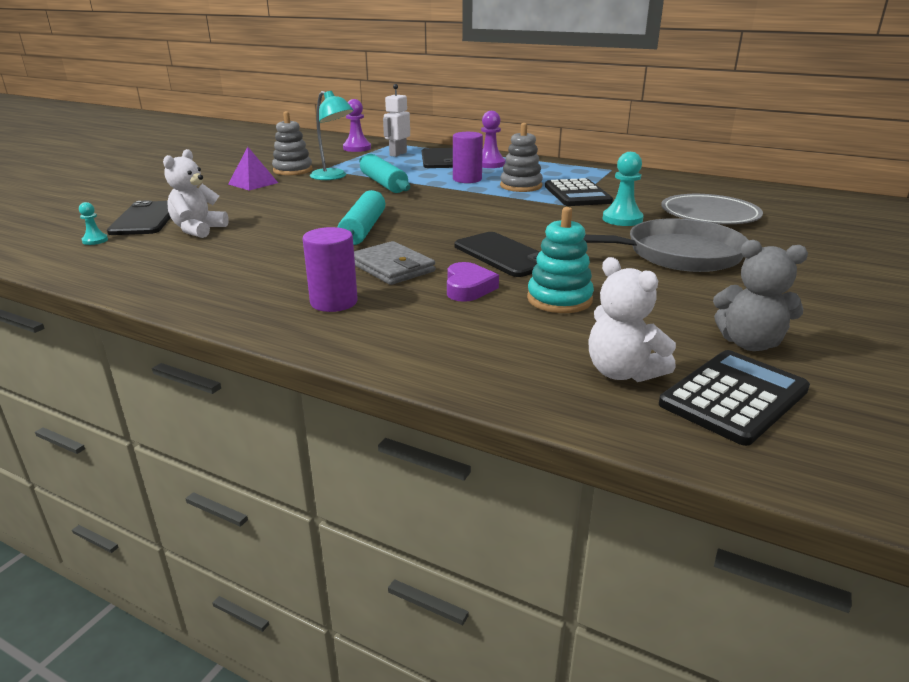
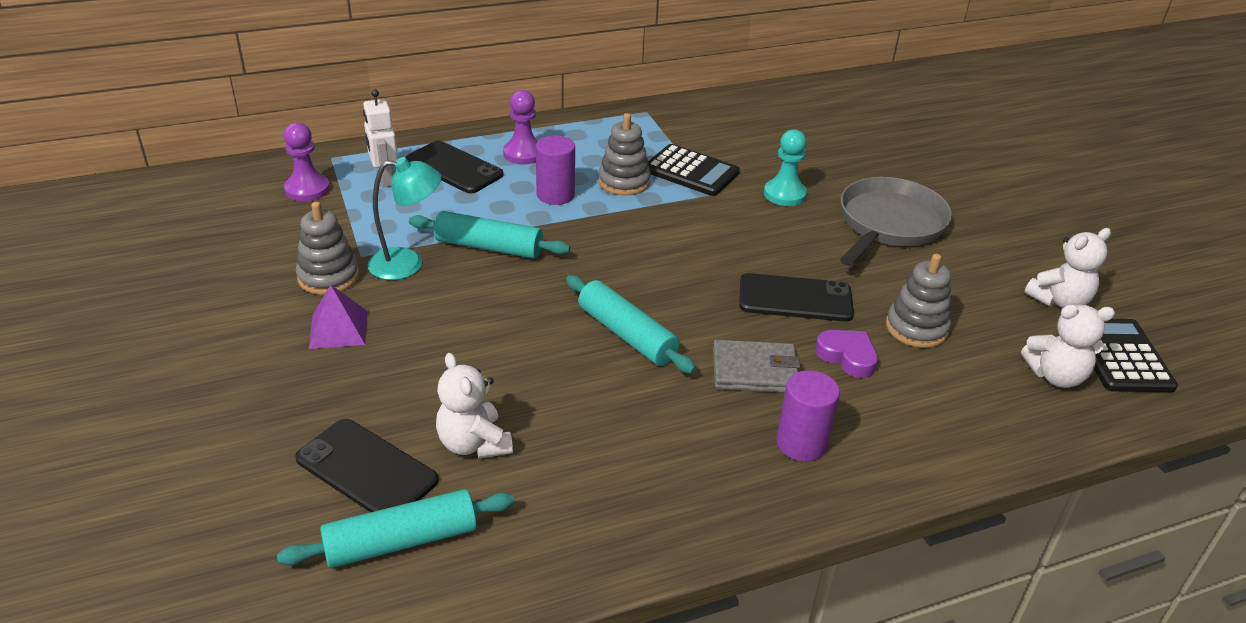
camera: 50 degrees left, 10 degrees up
turquoise pawn [79,202,108,245] -> turquoise rolling pin [277,489,515,568]
turquoise stacking toy [527,207,594,313] -> grey stacking toy [886,254,951,348]
grey plate [661,194,763,224] -> none
grey teddy bear [713,240,808,351] -> white teddy bear [1024,228,1111,308]

